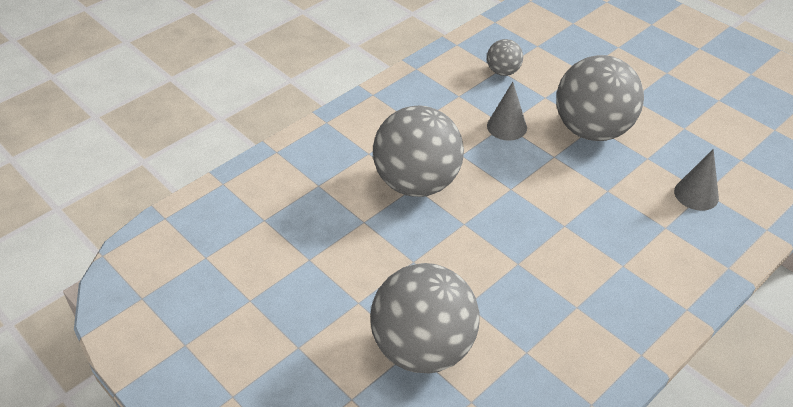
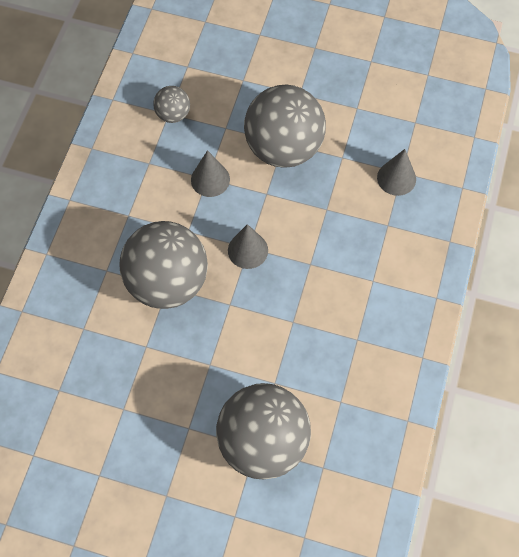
camera: 30 degrees left, 20 degrees up
none -> grey cone [228,224,268,269]

